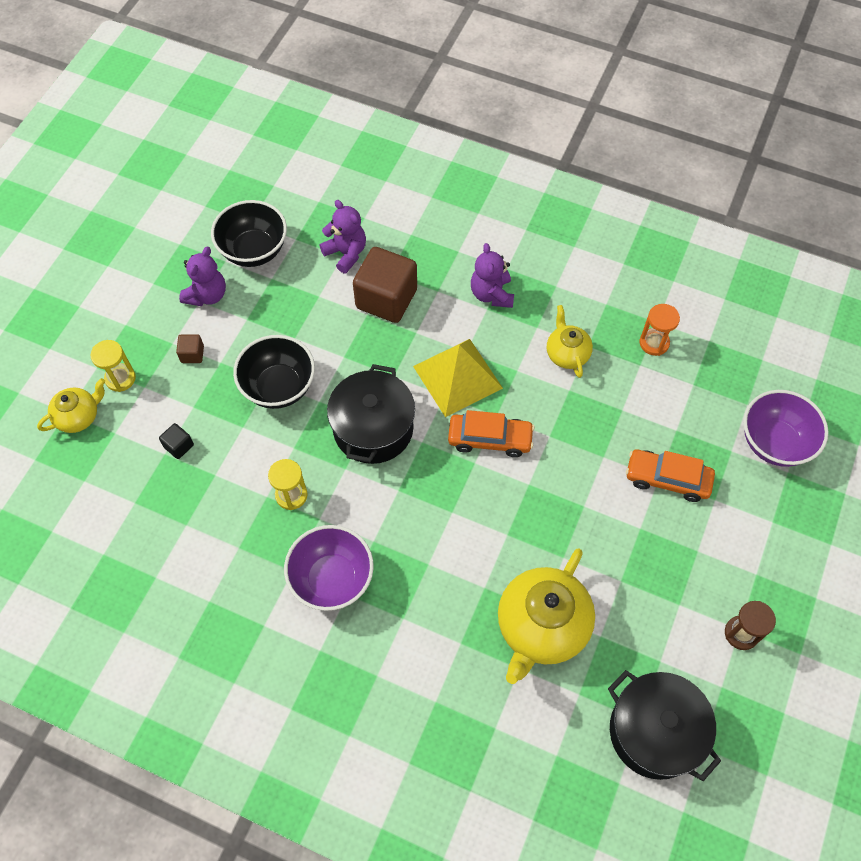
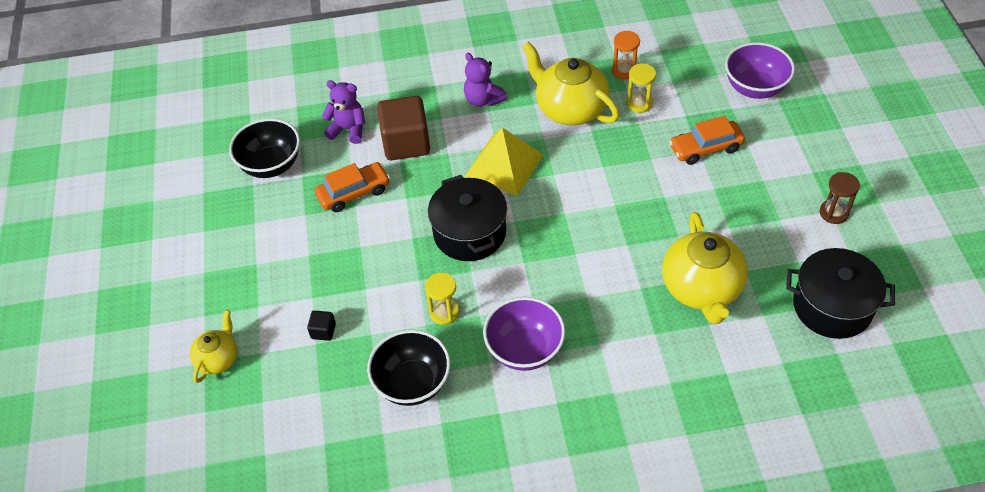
camera: 30 degrees left, 10 degrees down
yellow hourglass [91,340,136,392] -> yellow hourglass moved to [627,64,656,113]
brown cube [176,334,204,363] -> none
purple teddy bear [179,247,226,306] -> none
black bowl [233,335,315,409] -> black bowl moved to [367,330,450,406]
orange car [448,410,535,457] -> orange car moved to [315,162,390,212]
yellow teapot [547,305,593,378] -> yellow teapot [522,41,619,125], size x1.83

